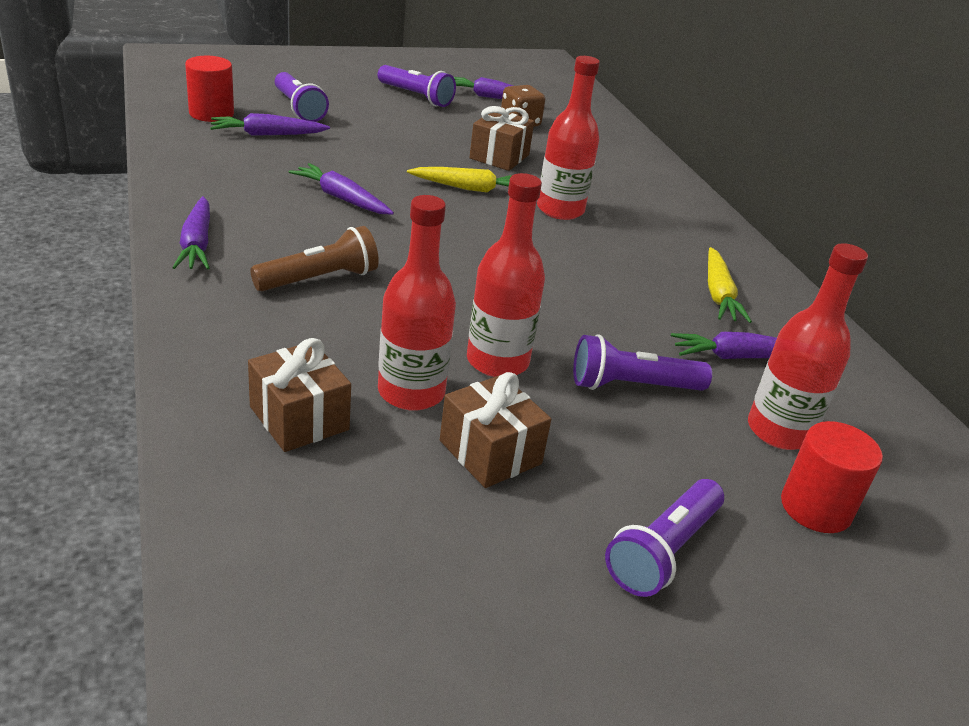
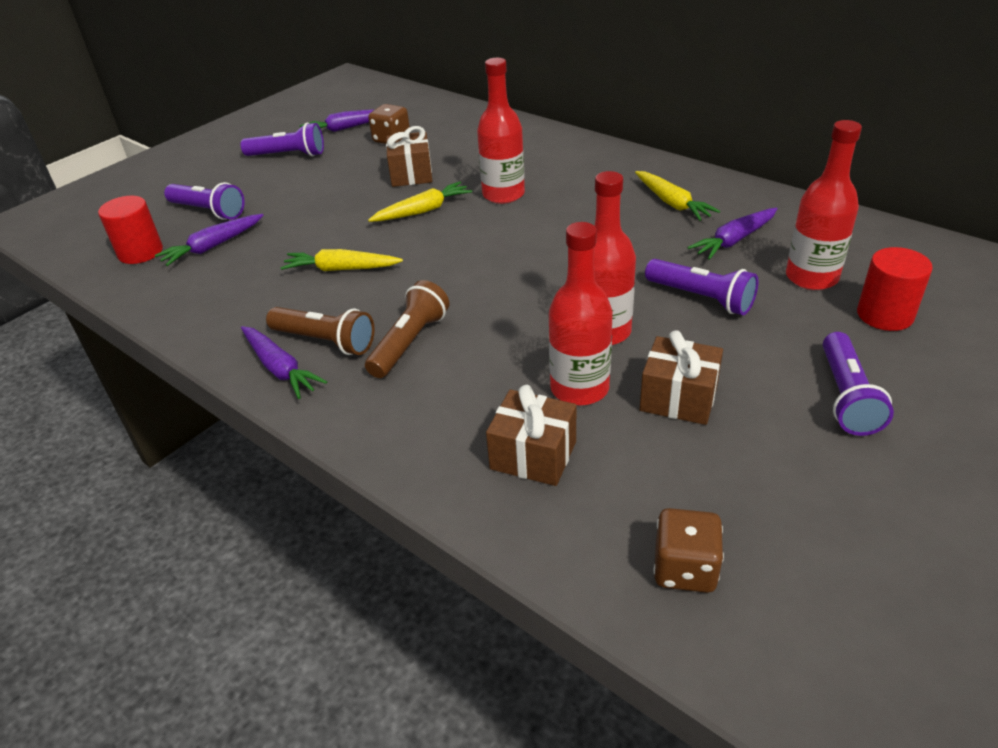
camera: 25 degrees left, 5 degrees up
purple carrot [289,163,394,215] -> yellow carrot [280,249,403,271]
purple flashlight [573,334,712,391] -> purple flashlight turned 105 degrees counterclockwise [645,259,758,315]
none -> brown flashlight [266,307,375,355]
none -> brown dice [654,508,724,593]

